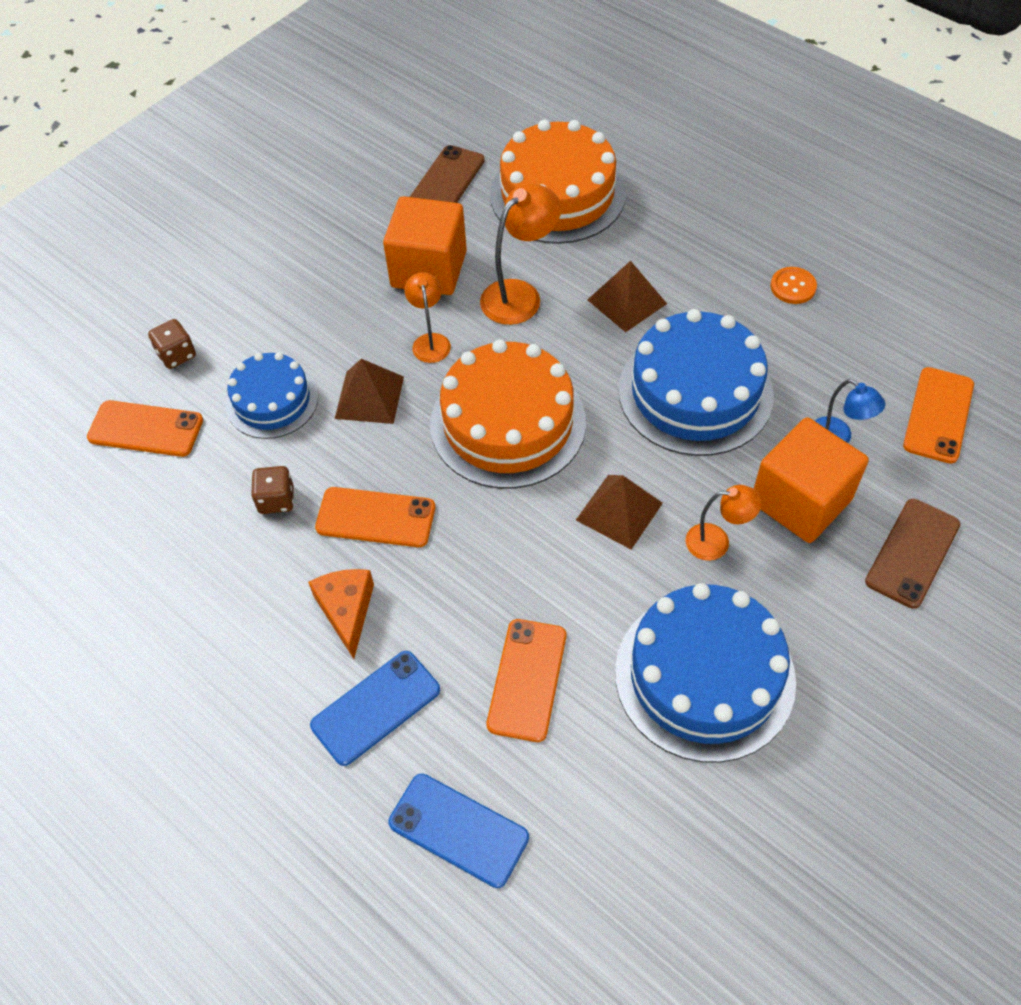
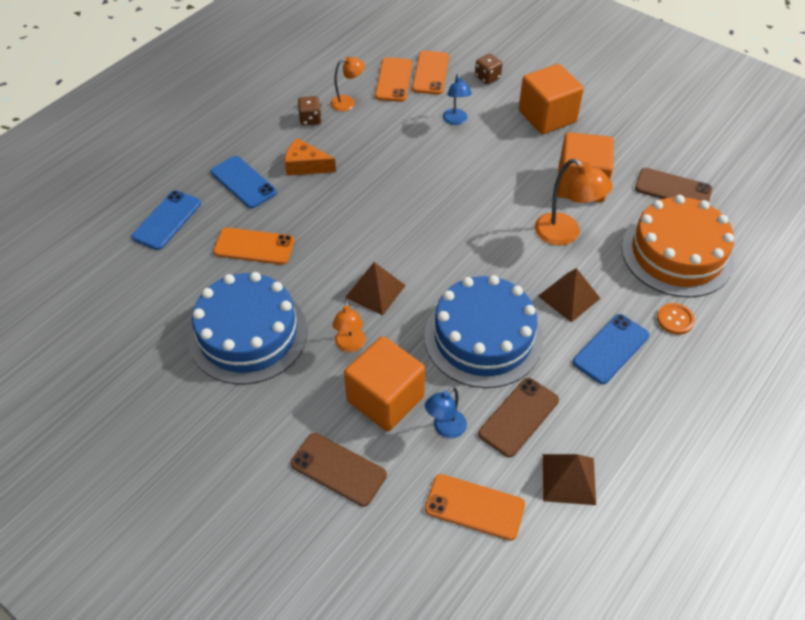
camera: 85 degrees right, 5 degrees down
blue cake [226,352,318,439] -> blue lamp [443,74,472,125]
brown dice [251,466,294,514] -> brown dice moved to [297,96,322,126]
orange cheese [308,569,374,659] -> orange cheese turned 150 degrees counterclockwise [285,138,336,176]
orange phone [315,487,435,547] -> orange phone moved to [375,57,412,102]
brown pyramid [335,359,404,424] -> brown pyramid moved to [543,454,596,505]
orange lamp [404,272,451,363] -> orange lamp moved to [330,57,365,111]
orange cake [430,340,586,489] -> none
orange button [770,267,817,304] -> orange button moved to [657,303,695,335]
none -> brown phone [478,378,559,457]
none -> orange cube [518,64,584,134]
none -> blue phone [573,314,649,384]

